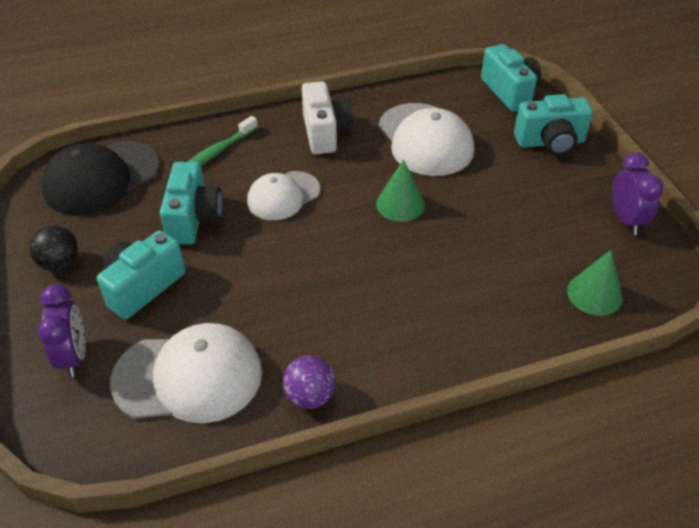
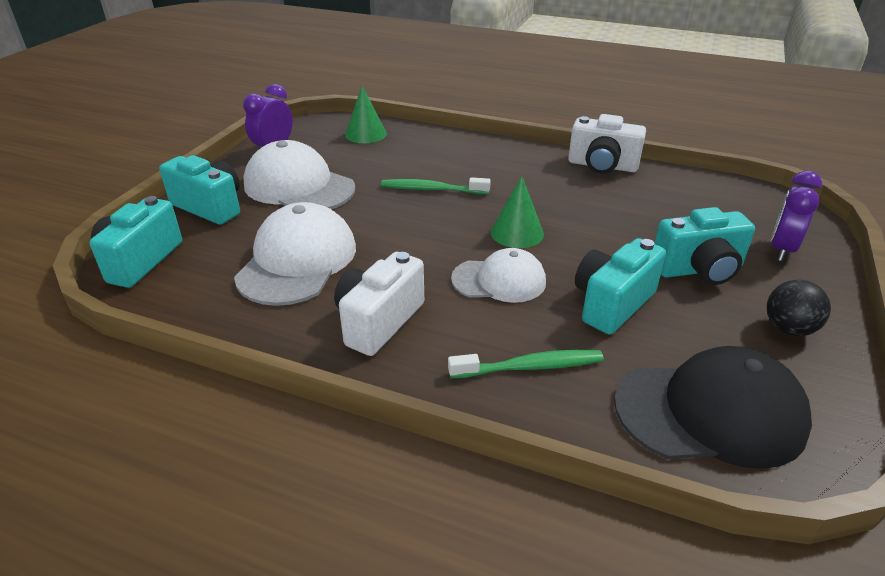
camera: 140 degrees left, 10 degrees down
white cap [110,323,262,423] -> white cap moved to [243,140,355,209]
purple ball [283,356,335,409] -> white camera [568,114,646,174]
green cone [376,159,425,222] -> green cone moved to [491,176,544,248]
none -> green toothbrush [381,177,491,194]

